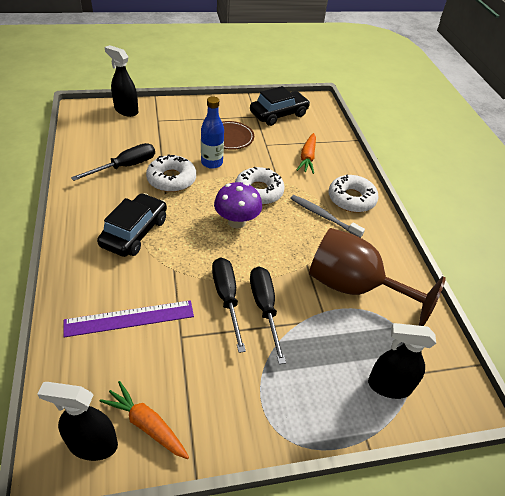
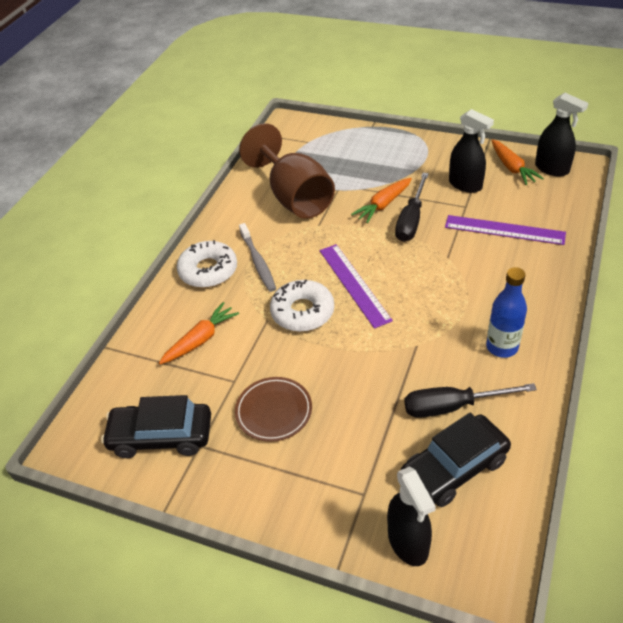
camera: 140 degrees left, 0 degrees up
black car [97,193,167,257] -> black car moved to [401,413,511,507]
white donut [146,154,196,192] -> none
blue bottle [201,96,224,169] -> blue bottle moved to [486,267,527,358]
purple mushroom [214,182,262,228] -> purple ruler [320,244,393,329]
black screwdriver [250,266,286,364] -> orange carrot [351,178,412,223]
black spray bottle [368,323,436,399] -> black spray bottle moved to [449,109,494,193]

